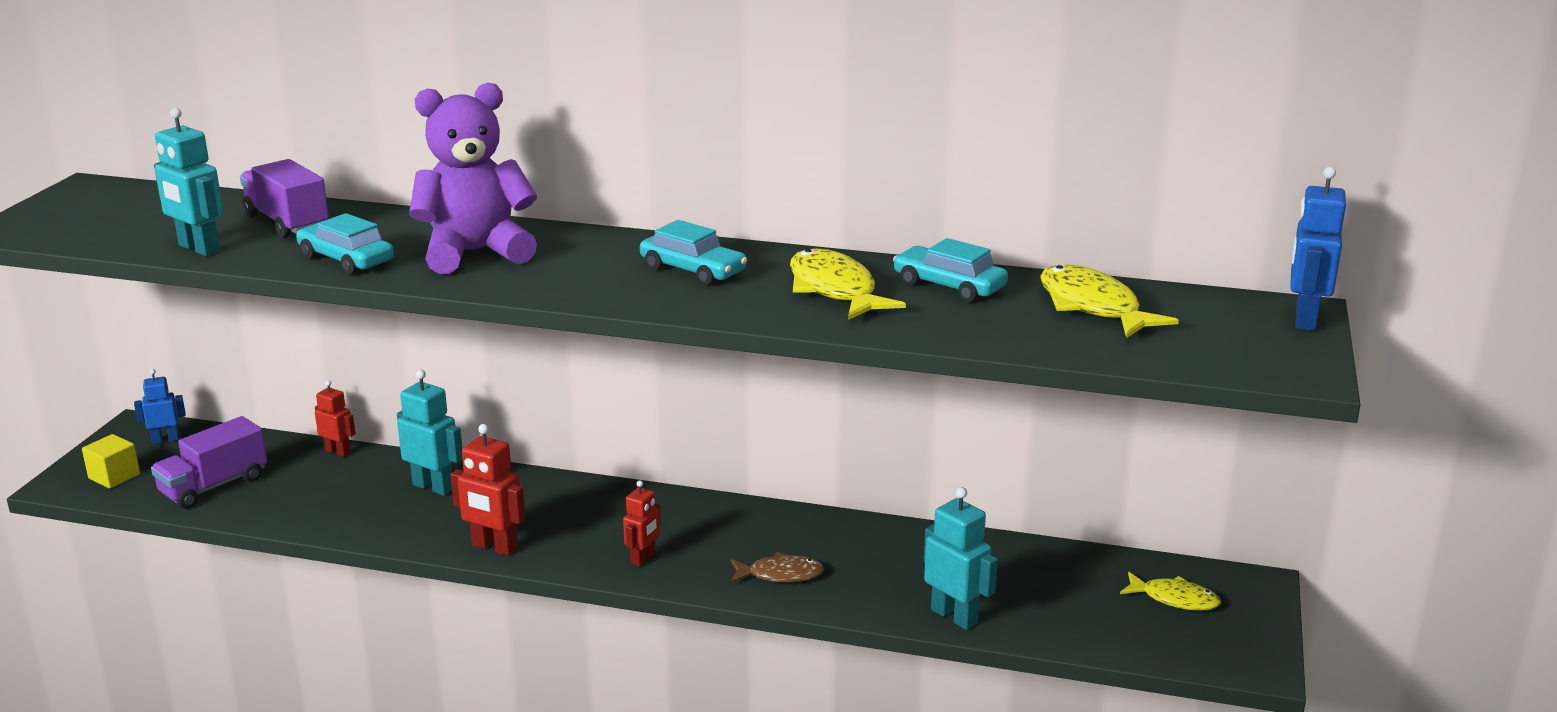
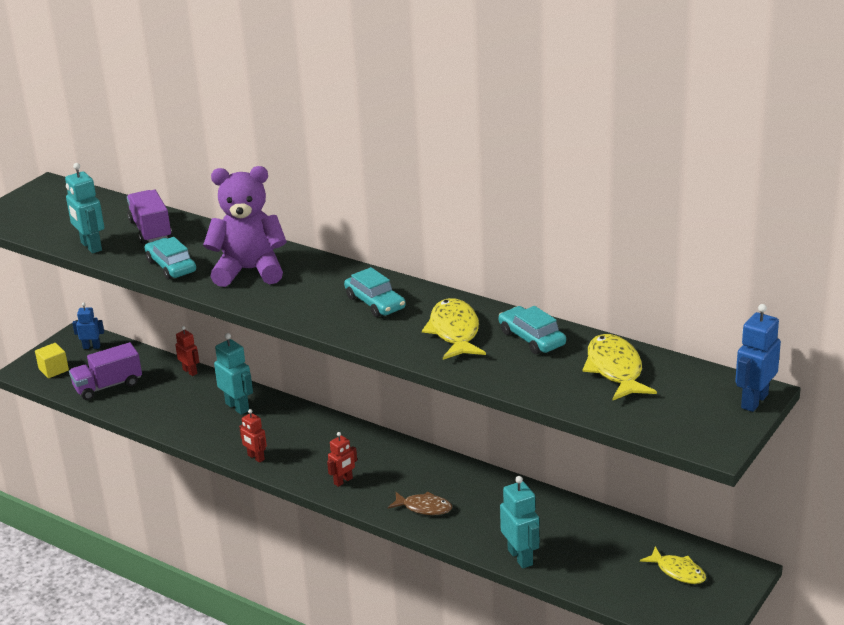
camera: 20 degrees right, 5 degrees up
red robot [450,424,526,556] -> red robot [239,409,267,463], size x0.64

